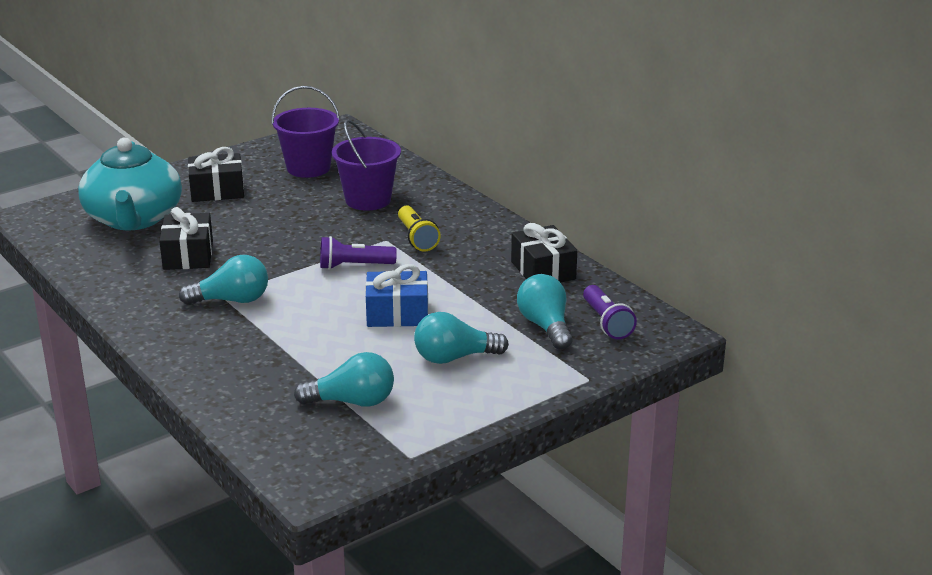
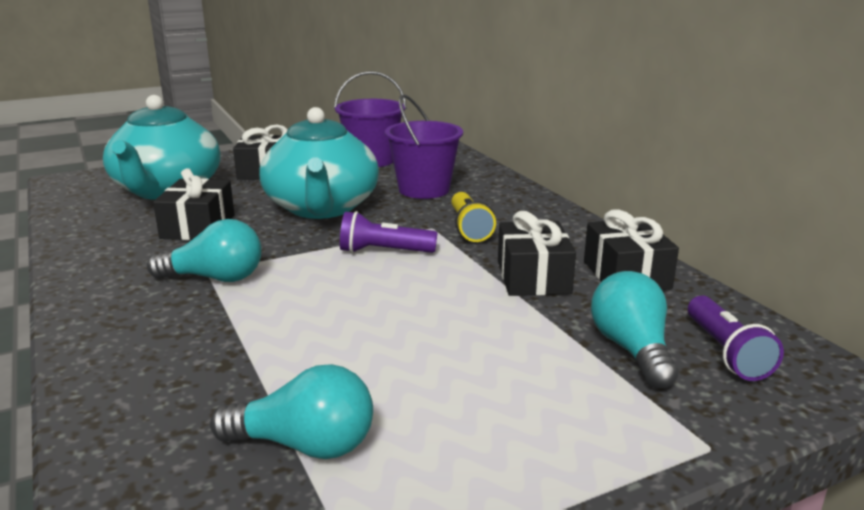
camera: 10 degrees right, 5 degrees down
blue gift [365,264,428,327] -> none
turquoise light bulb [414,312,509,364] -> none
none -> turquoise teapot [259,107,379,219]
none -> black gift [498,211,576,296]

